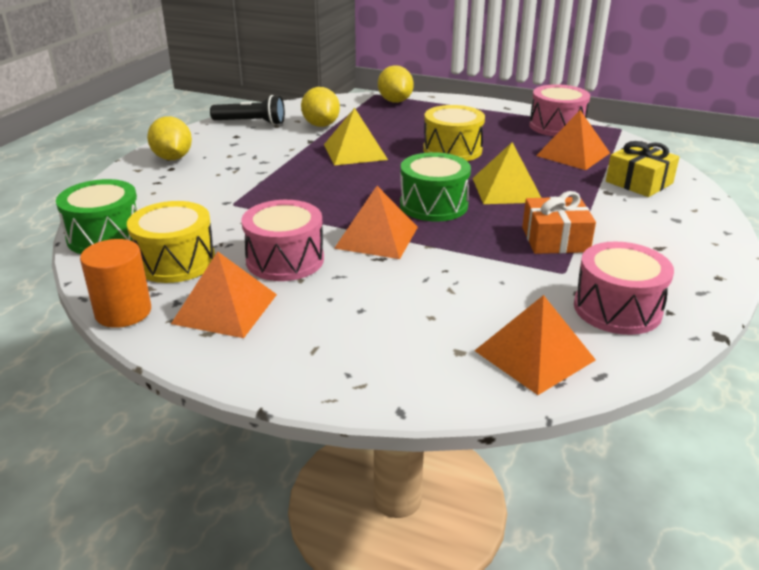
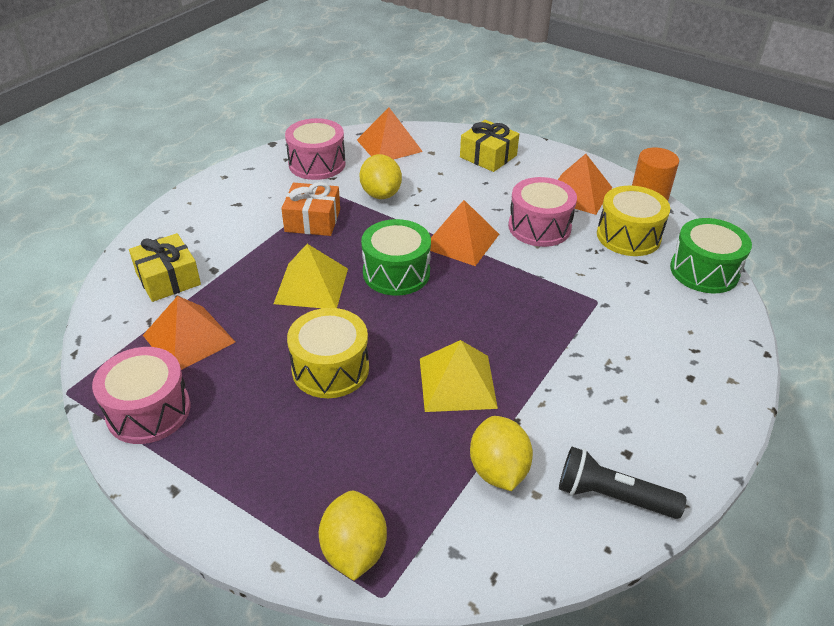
camera: 170 degrees left, 10 degrees up
yellow lemon [147,116,192,160] -> yellow lemon moved to [360,154,402,199]
none -> yellow gift [460,120,519,172]

